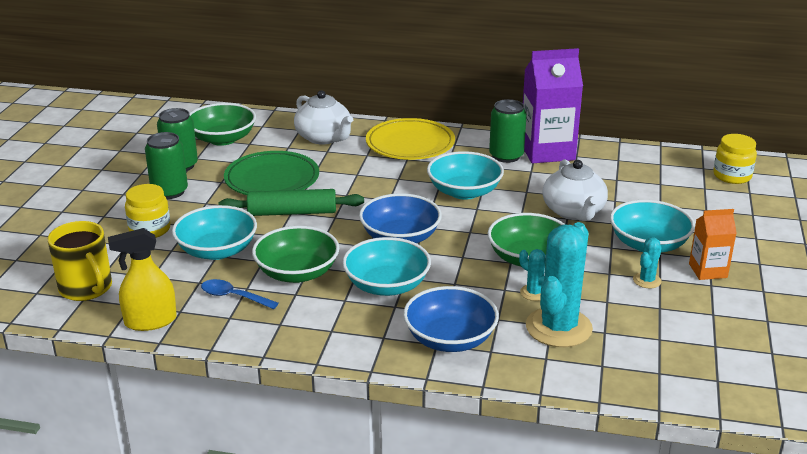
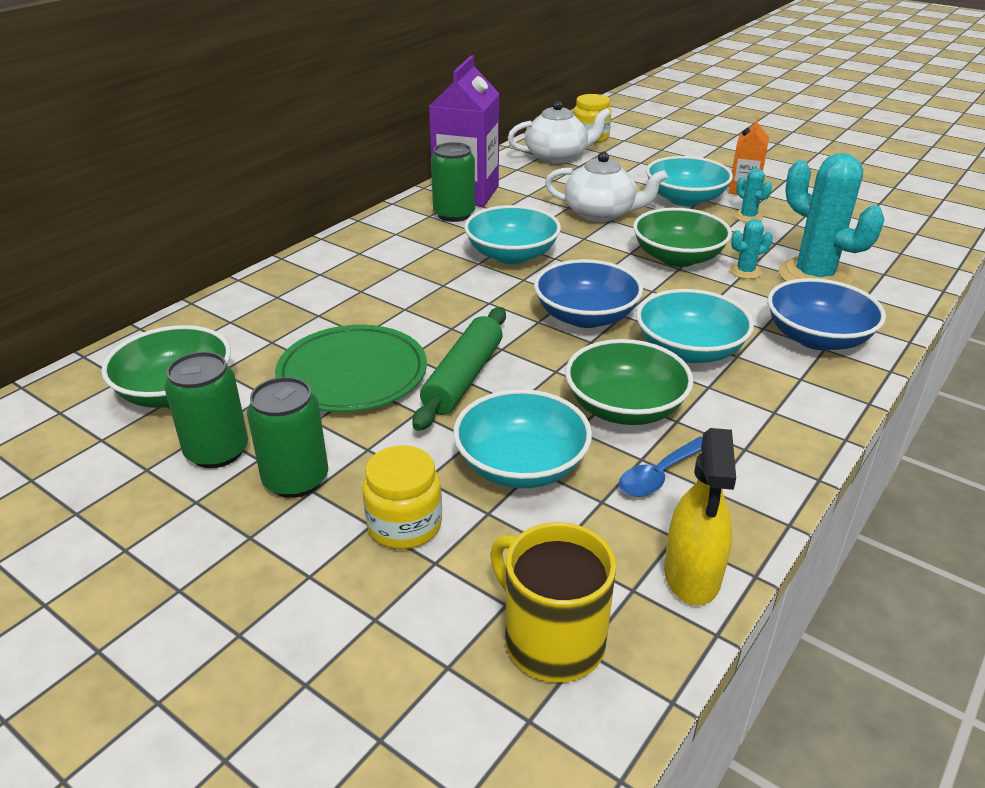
camera: 65 degrees left, 5 degrees up
yellow mug [48,221,112,301] -> yellow mug turned 120 degrees counterclockwise [490,522,616,683]
white teapot [294,90,353,144] -> white teapot moved to [508,101,611,164]
yellow plate [366,118,455,160] -> none

